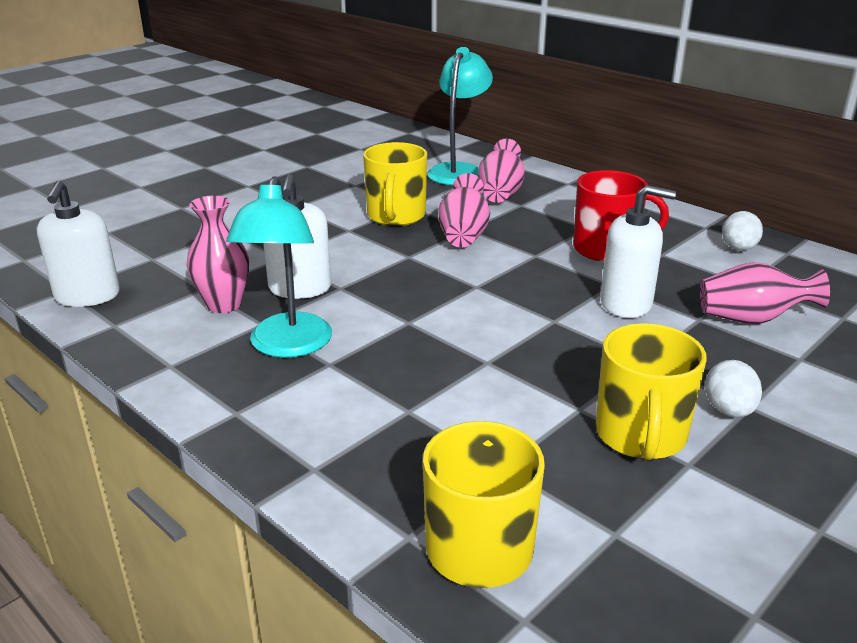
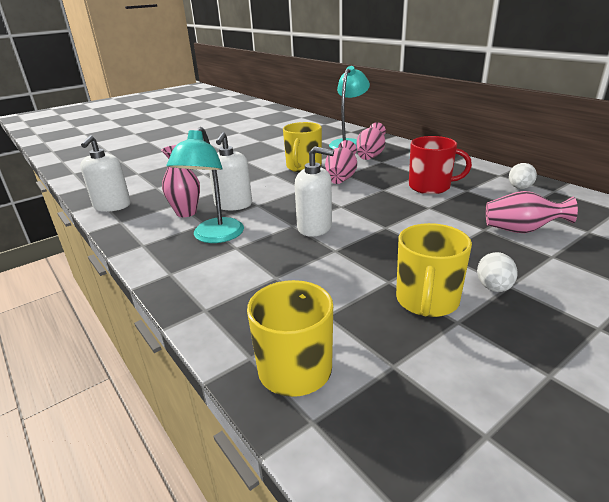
camera: 10 degrees right, 0 degrees up
white soap dispenser [600,185,676,318] -> white soap dispenser moved to [295,146,334,237]

